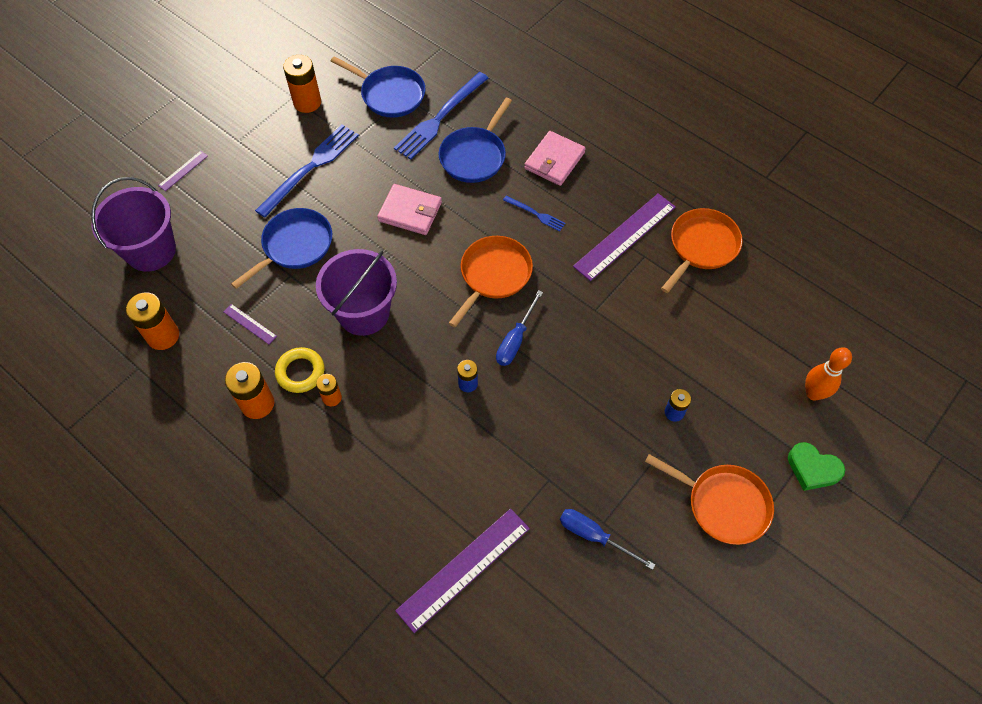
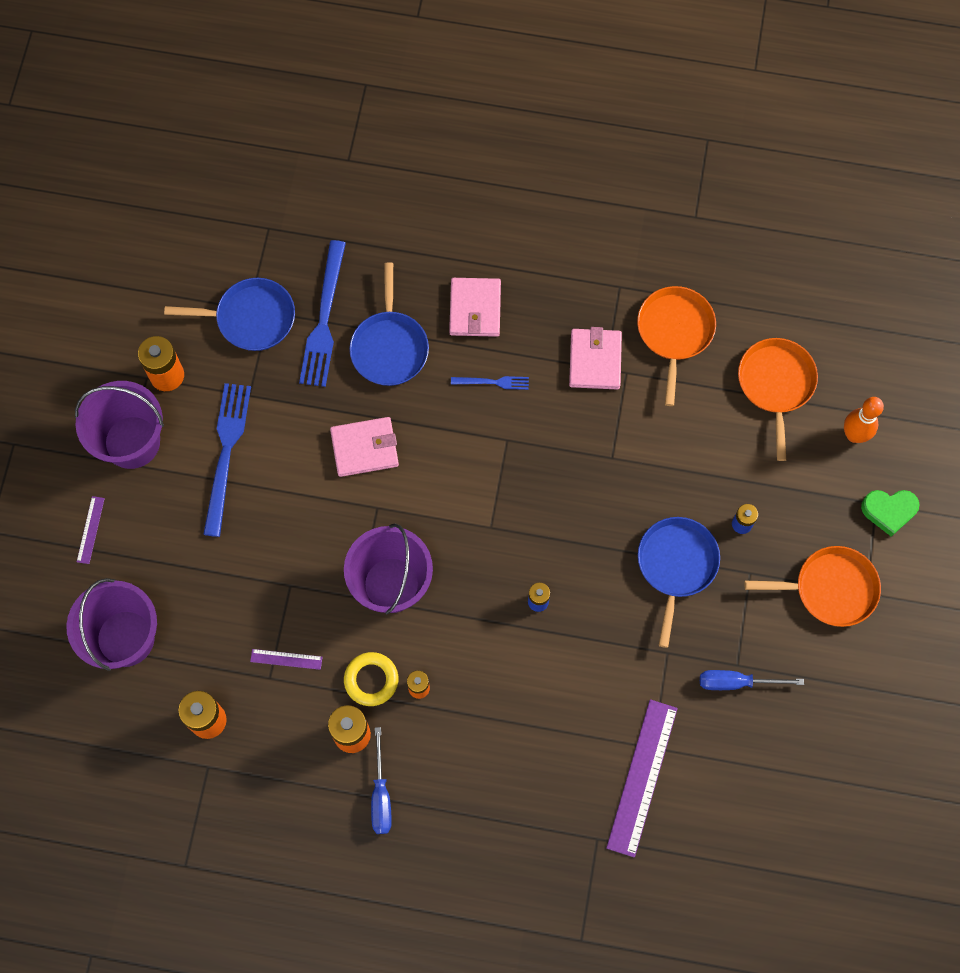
camera: 30 degrees left, 10 degrees up
blue pan [231,208,332,289] -> blue pan moved to [638,517,720,648]
orange pan [449,236,533,327] -> orange pan moved to [738,338,818,461]
blue screwdriver [496,290,543,366] -> blue screwdriver moved to [371,727,392,834]
purple ruler [573,193,676,281] -> pink wallet [569,327,622,390]
none -> purple bucket [75,381,164,469]

